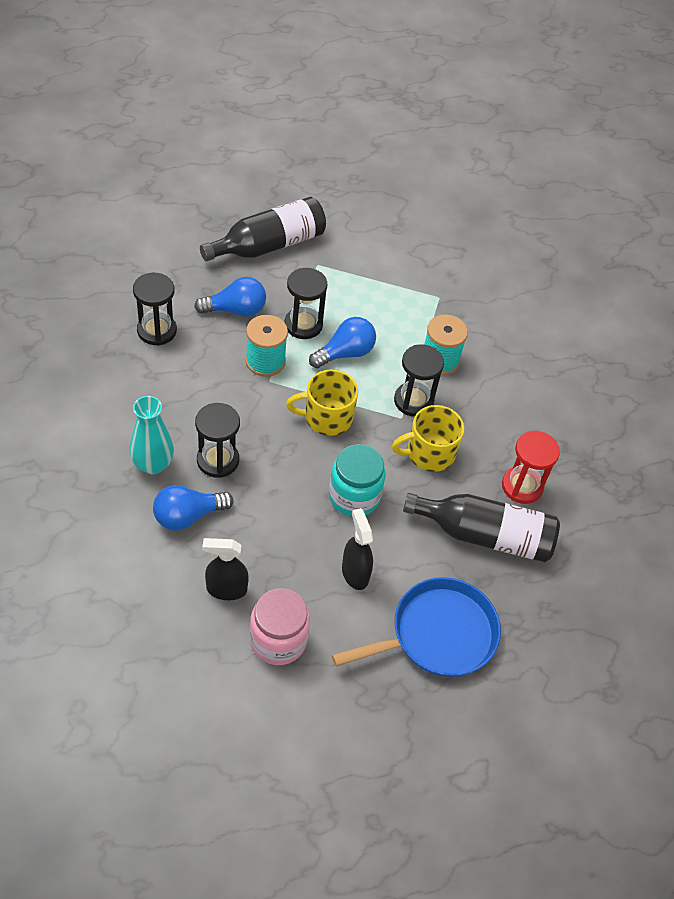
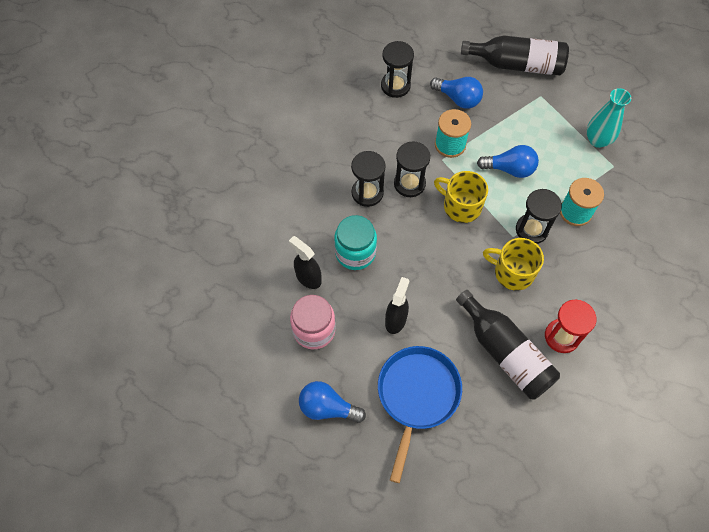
camera: 45 degrees right, 10 degrees up
turquoise vase [130,396,174,474] -> turquoise vase moved to [586,88,631,148]
blue light bulb [153,485,233,531] -> blue light bulb moved to [299,381,366,423]
black hourglass [285,268,327,339] -> black hourglass moved to [394,141,430,197]
turquoise jar [329,444,386,517] -> turquoise jar moved to [334,215,377,270]
blue pan [332,577,501,677] -> blue pan turned 90 degrees counterclockwise [378,346,462,483]

